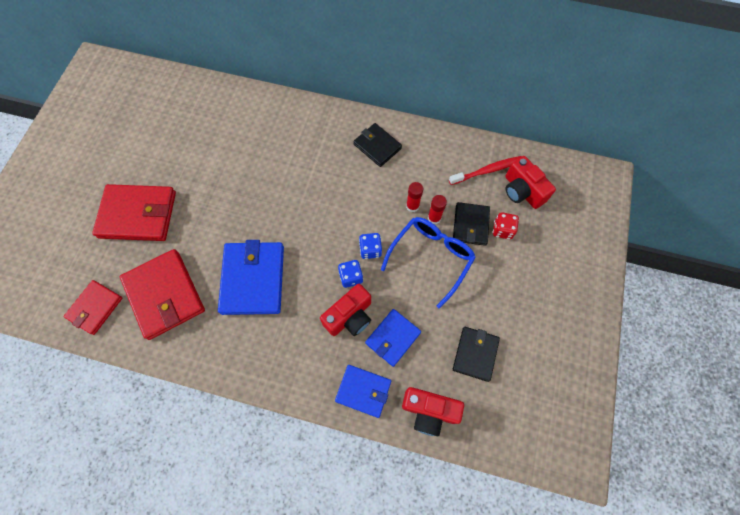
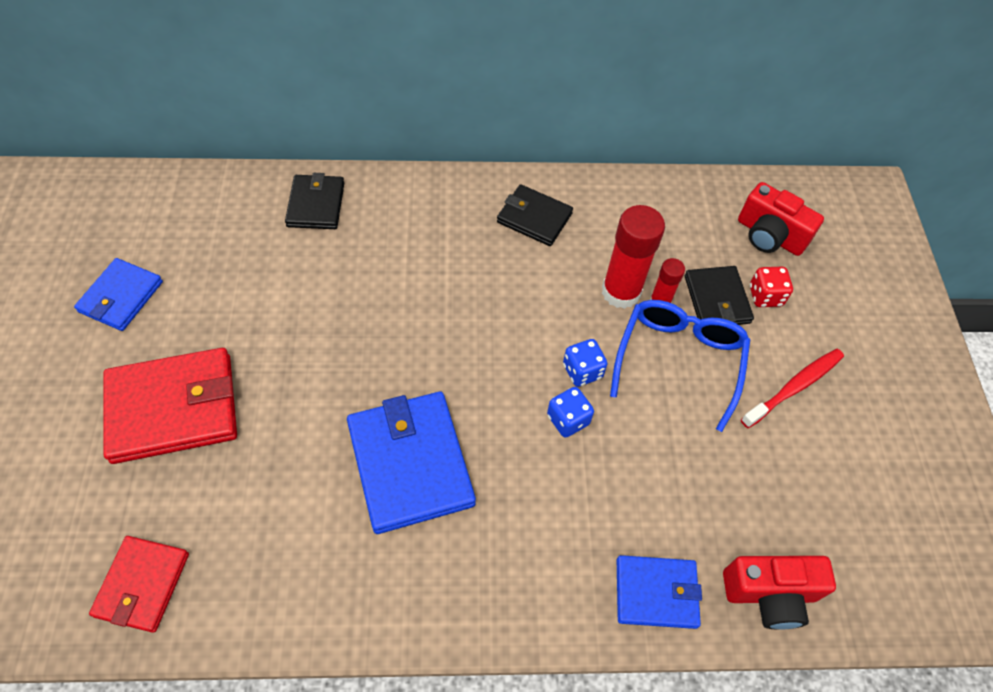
camera: 20 degrees left, 10 degrees down
red wallet [120,249,205,340] -> none
red camera [320,284,371,336] -> none
blue wallet [365,309,421,367] -> blue wallet moved to [74,258,163,331]
red glue stick [406,182,423,212] -> red glue stick [602,205,665,309], size x1.85
red toothbrush [449,156,522,185] -> red toothbrush moved to [741,349,844,428]
black wallet [453,327,500,382] -> black wallet moved to [285,173,344,229]

